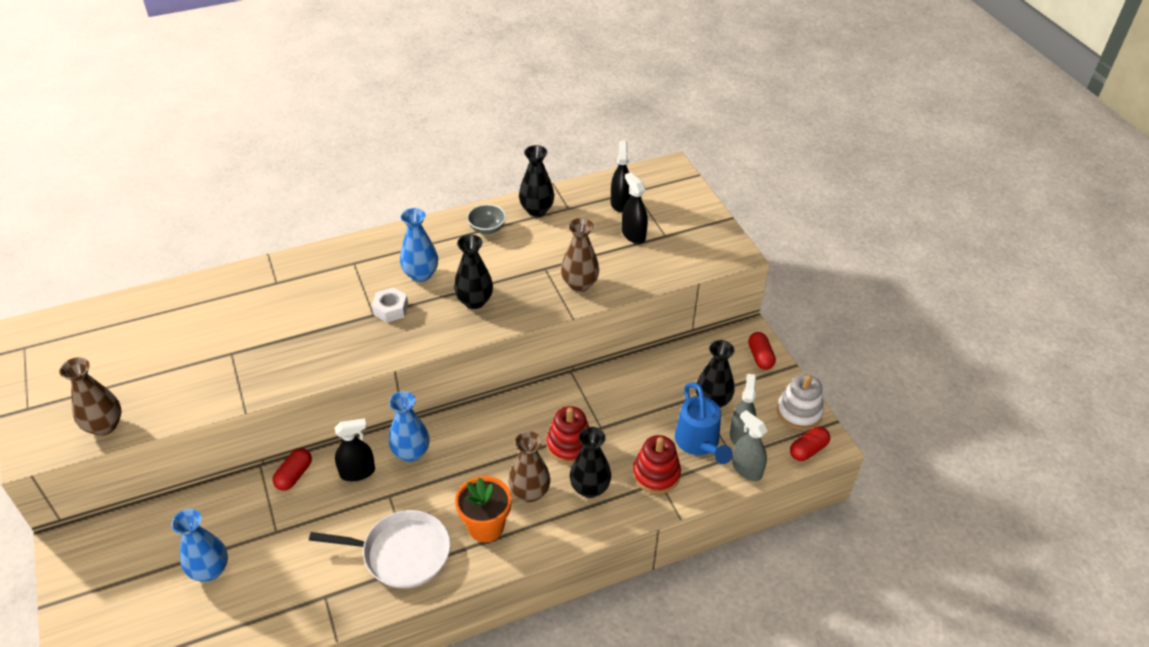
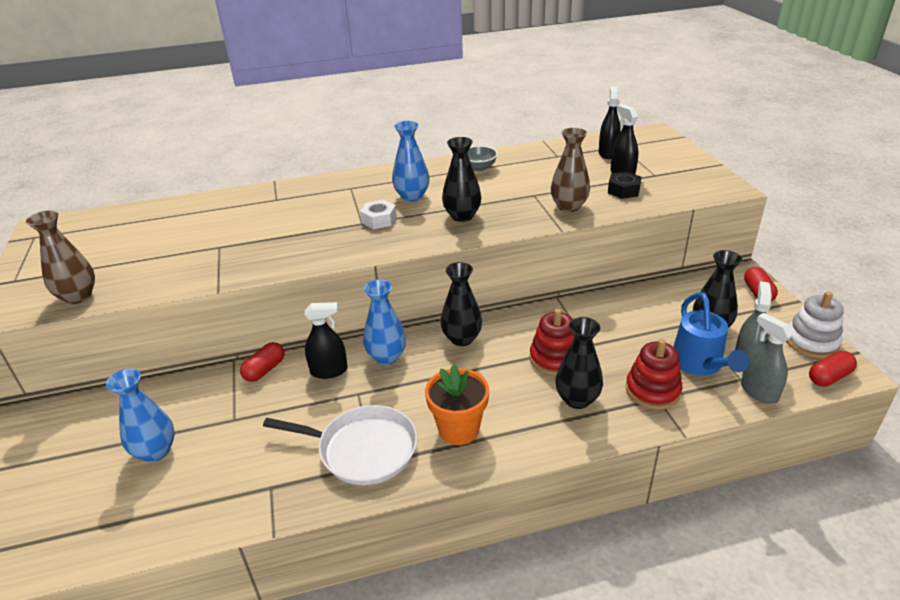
camera: 10 degrees right, 10 degrees down
brown vase [509,431,550,502] -> none
black vase [519,145,555,217] -> black vase moved to [441,262,482,346]
none -> black nut [608,172,642,199]

